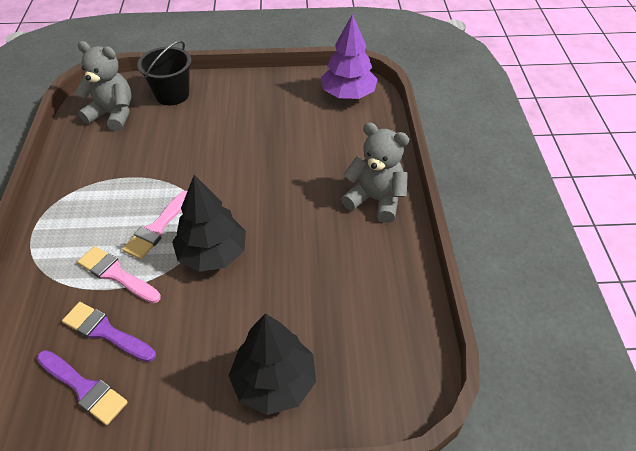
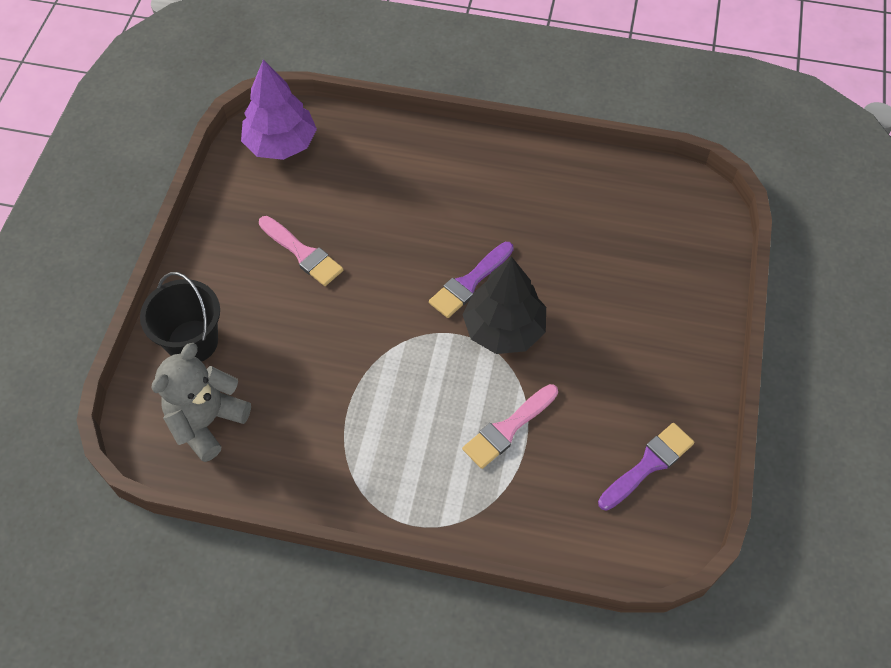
camera: 75 degrees left, 10 degrees up
purple brush [62,302,156,362] -> purple brush moved to [429,242,514,318]
pink brush [122,191,187,259] -> pink brush moved to [259,216,343,286]
black tree [229,314,316,415] -> none
grey teddy bear [341,122,409,223] -> none

